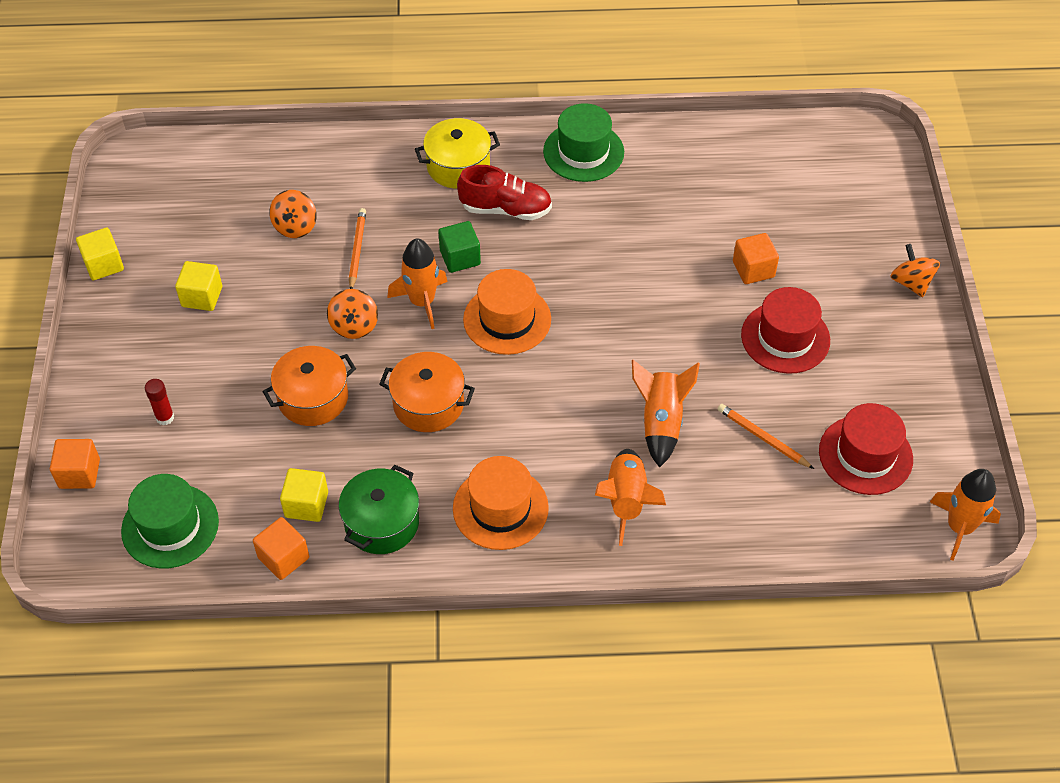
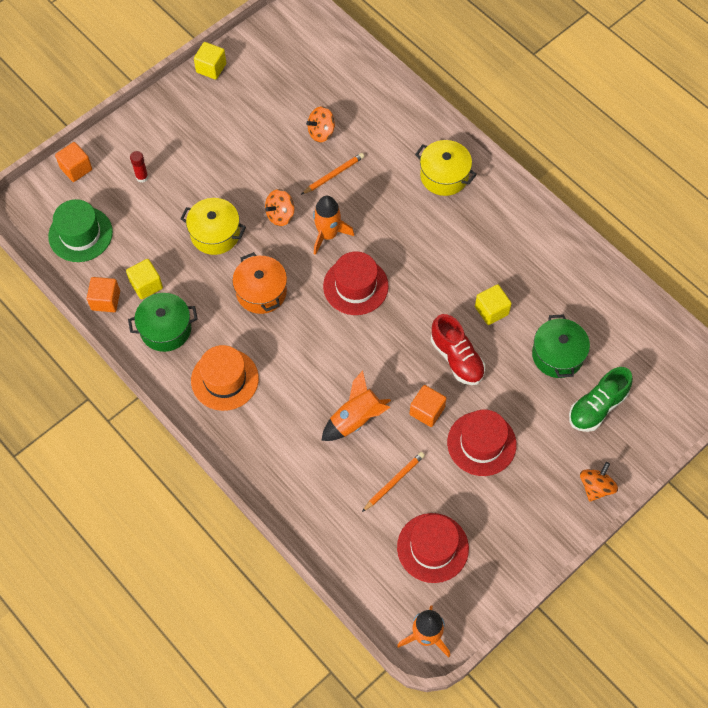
camera: 50 degrees right, 10 degrees up
yellow cube [175,261,222,311] -> yellow cube moved to [475,284,512,325]
orange pot [263,346,356,426] -> yellow pot [180,198,246,255]
green cube [438,221,481,273] -> none
red shoe [457,165,552,220] -> red shoe moved to [431,314,485,385]
orange hat [463,269,551,355] -> red hat [323,251,389,315]
green hat [543,103,624,182] -> none
orange rocket [595,449,666,546] -> none
orange pencil [718,404,814,469] -> orange pencil turned 45 degrees clockwise [362,452,425,512]
orange cube [733,233,779,284] -> orange cube moved to [410,385,447,427]
none -> green pot [532,314,590,378]
none -> green shoe [569,367,633,432]

